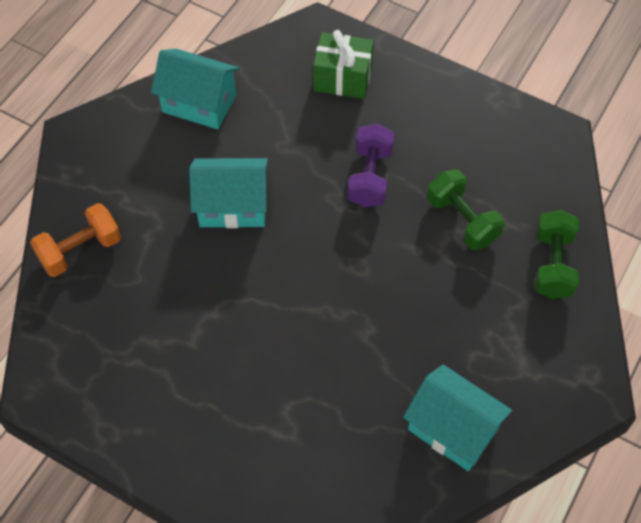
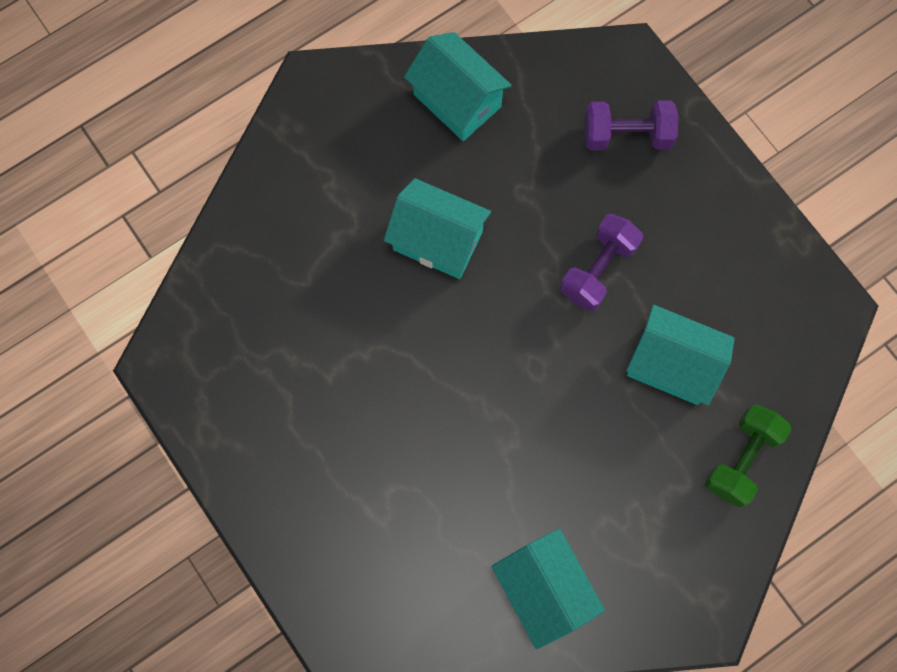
camera: 25 degrees right, 15 degrees up
orange dumbbell [30,203,121,277] -> none
green gift [313,30,374,99] -> purple dumbbell [584,100,678,151]
green dumbbell [427,169,504,250] -> turquoise house [626,305,735,405]

